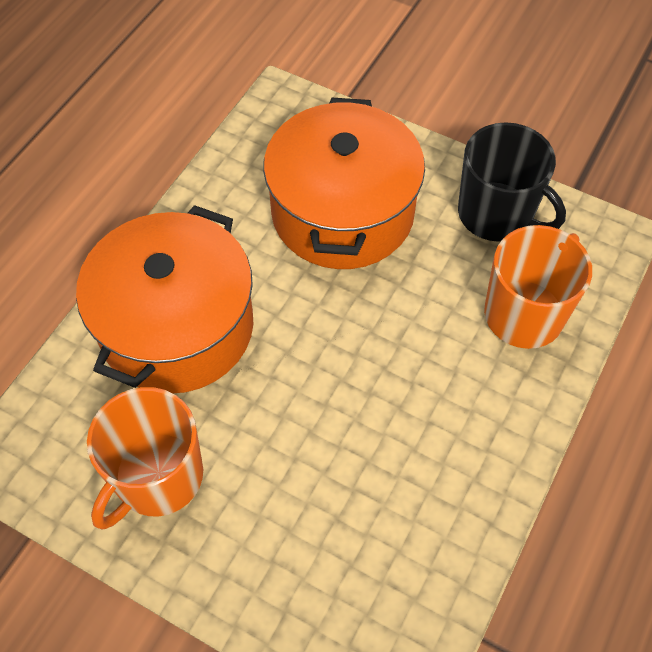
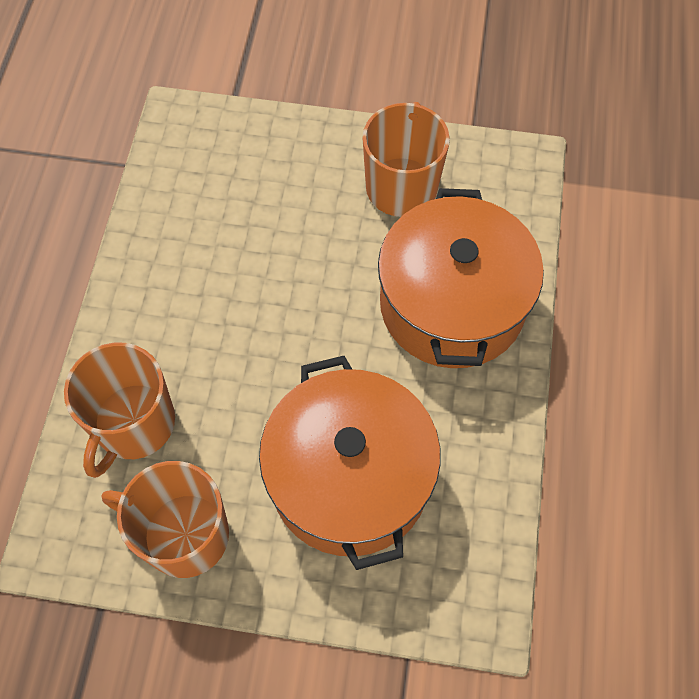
camera: 160 degrees right, 5 degrees up
black mug [458,122,566,242] -> orange mug [102,461,229,578]

